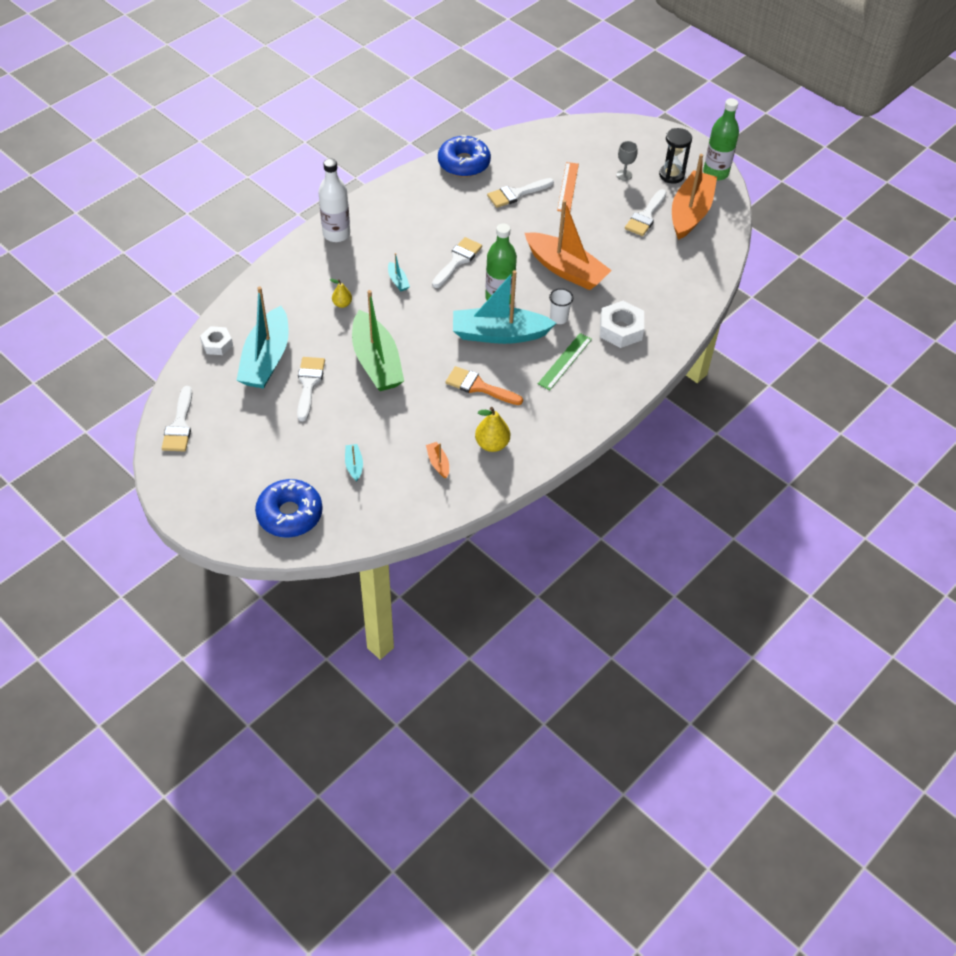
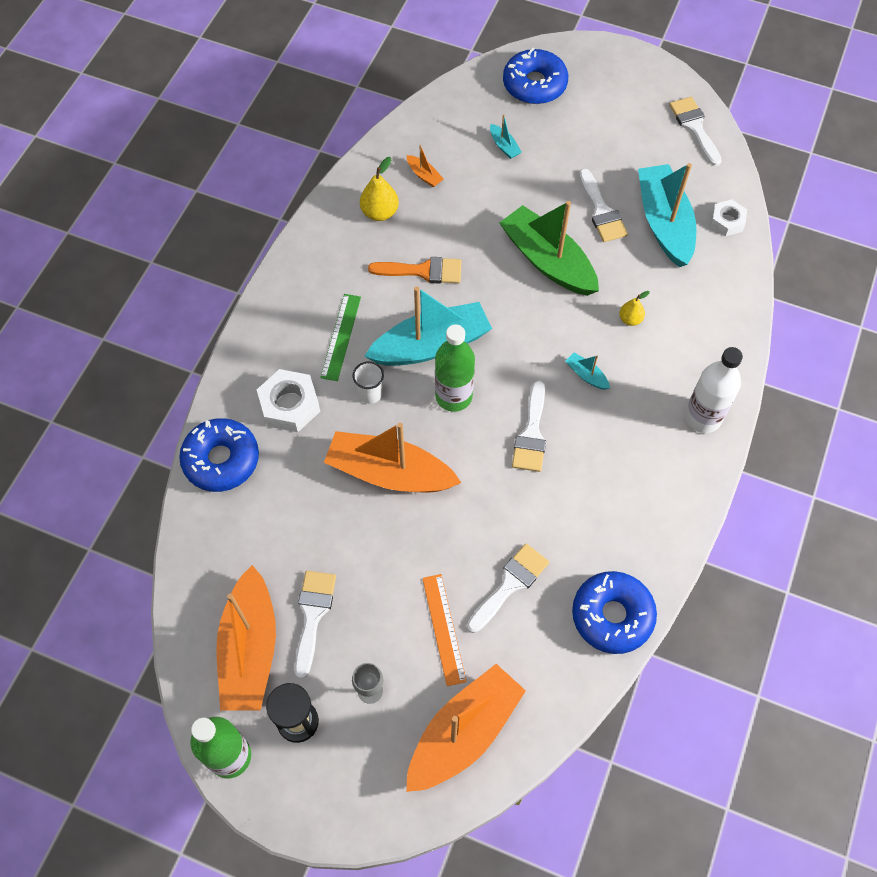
camera: 160 degrees right, 10 degrees up
none -> blue donut [179,418,259,492]
none -> orange boat [406,664,526,792]

